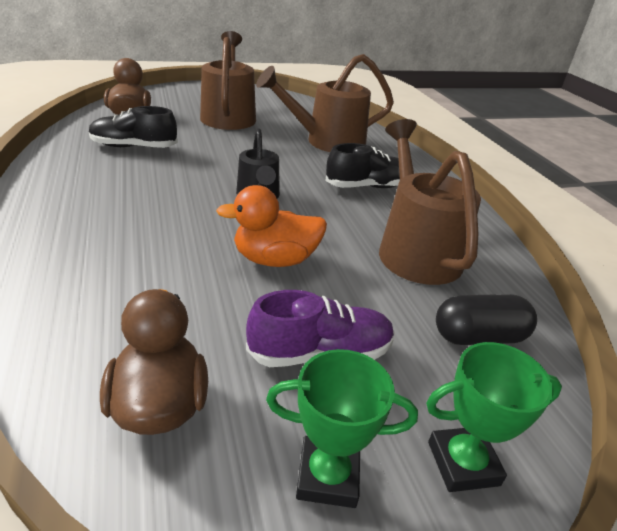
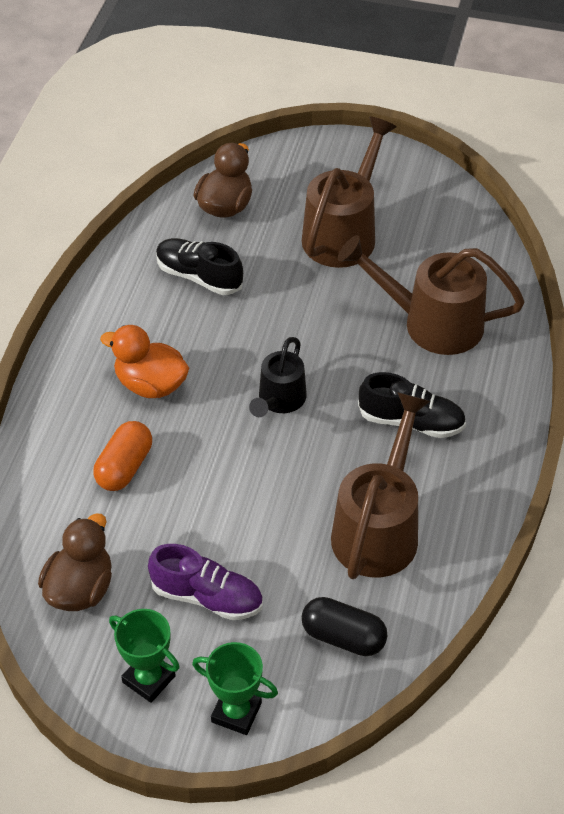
camera: 35 degrees right, 15 degrees up
orange duck [216,185,327,267] -> orange duck moved to [100,325,189,398]
none -> orange capsule [93,421,152,491]

